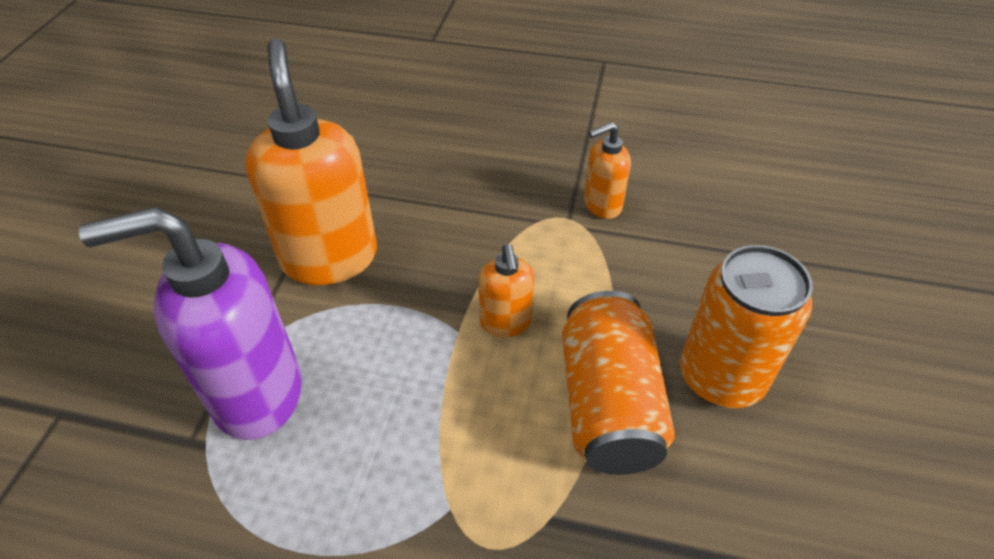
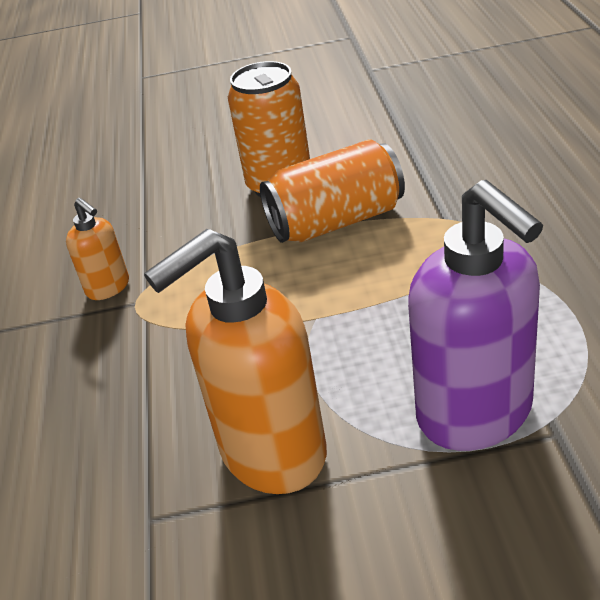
camera: 105 degrees left, 10 degrees down
orange soap dispenser [478,244,534,337] -> none

